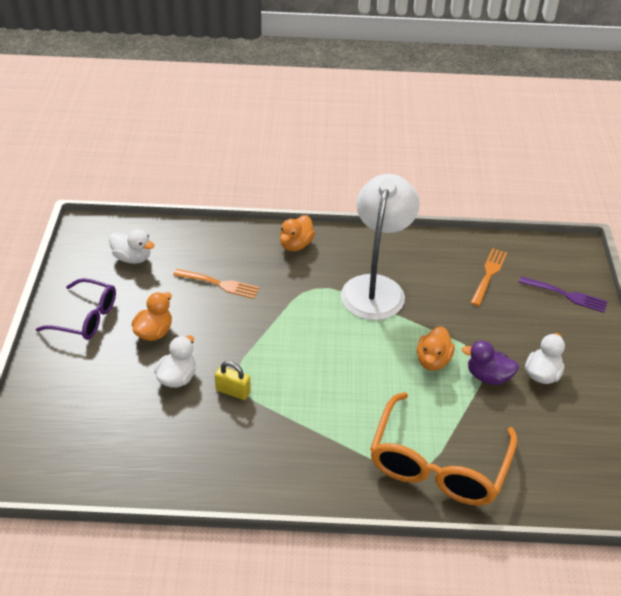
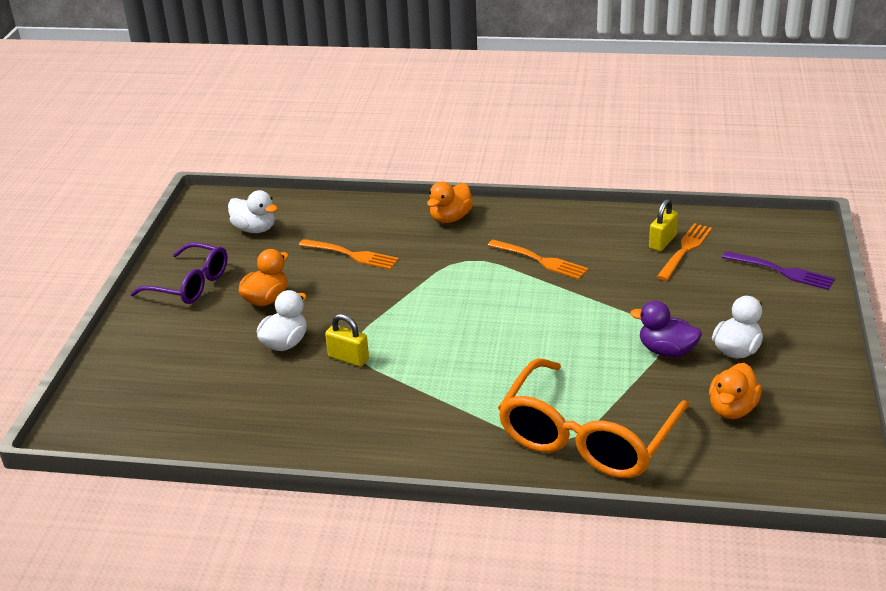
camera: 10 degrees right, 10 degrees down
white lamp [341,174,420,320] -> orange fork [487,240,588,280]
orange duck [417,326,455,371] -> orange duck moved to [709,363,762,419]
none -> yellow padlock [649,199,678,251]

